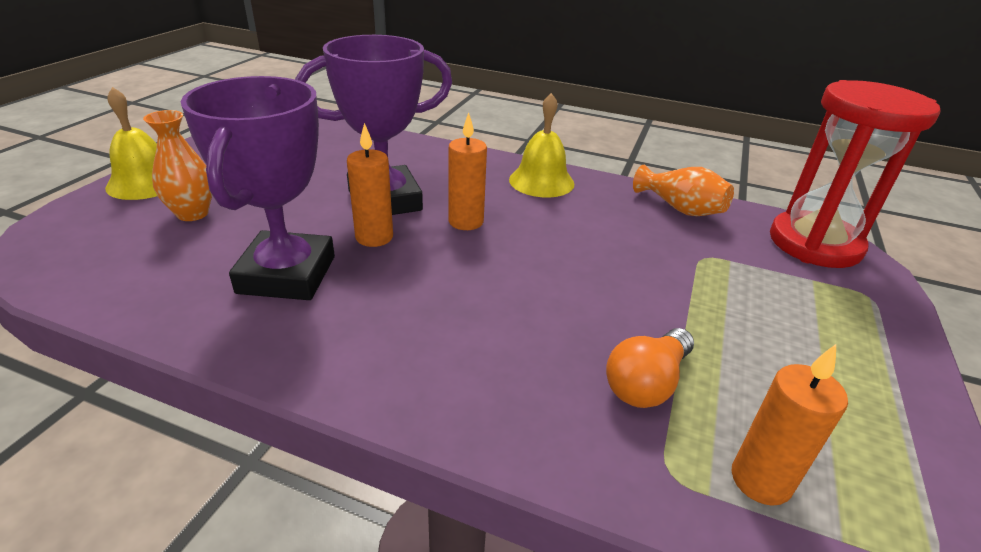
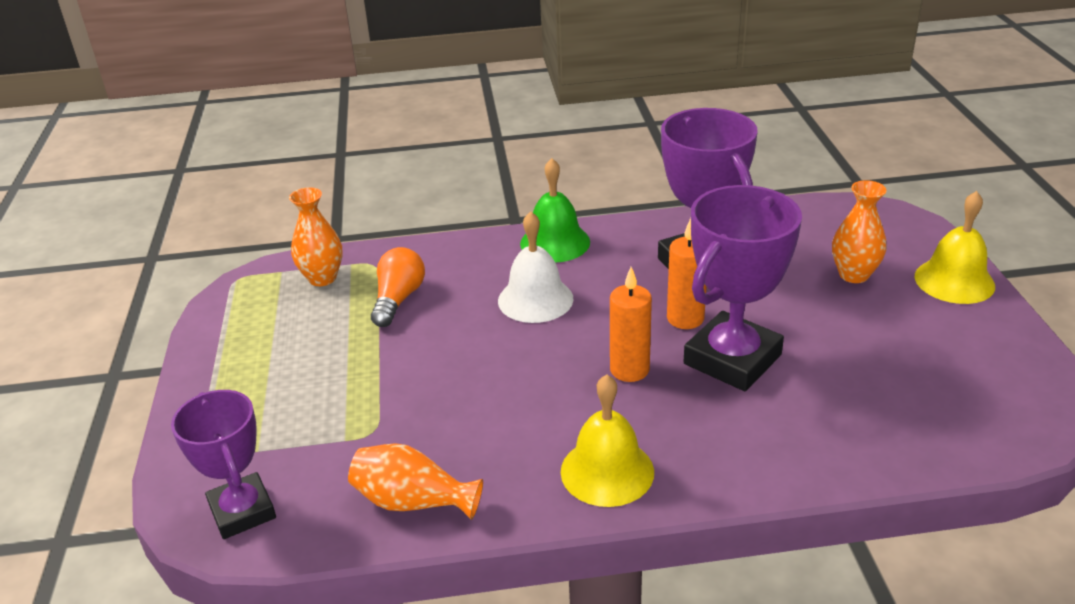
camera: 155 degrees right, 0 degrees up
orange candle [732,344,848,506] -> orange vase [289,187,343,286]
red hourglass [770,80,940,268] -> purple trophy [171,390,276,539]
none -> white bell [498,211,574,323]
none -> green bell [520,158,590,263]

